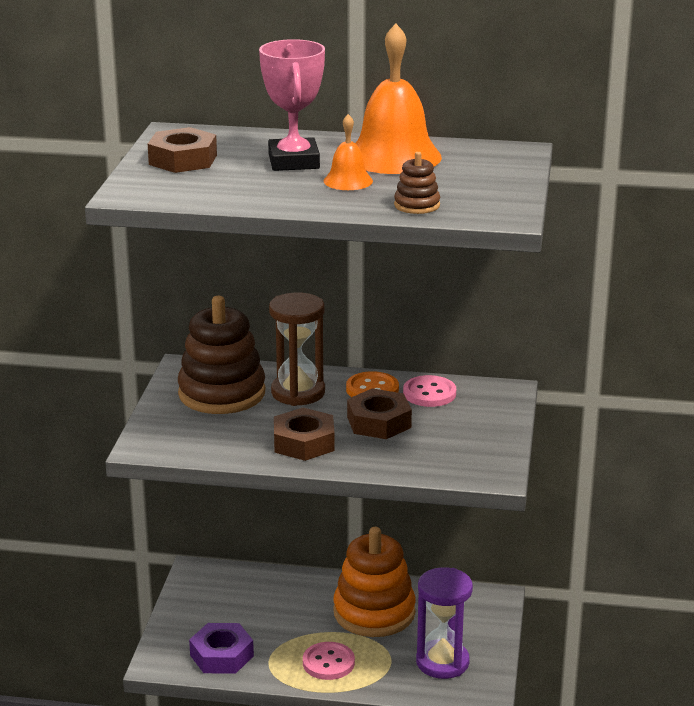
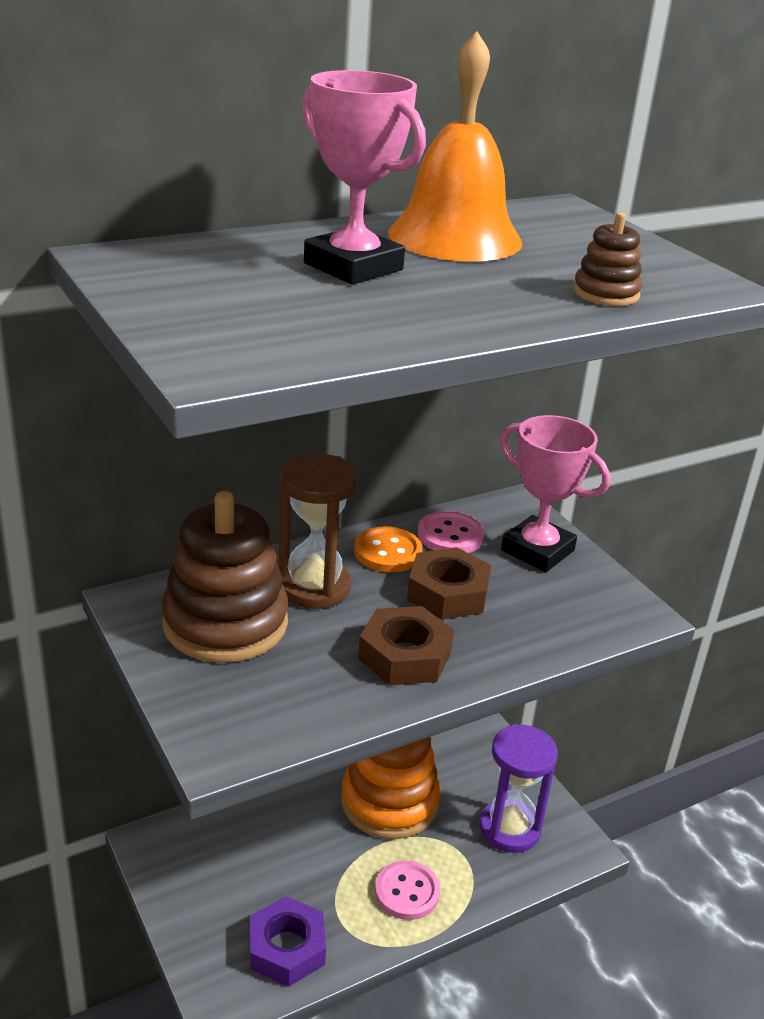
camera: 40 degrees left, 5 degrees up
brown nut [148,127,217,173] -> none
orange bell [324,114,373,190] -> none
none -> pink trophy [500,415,610,572]

